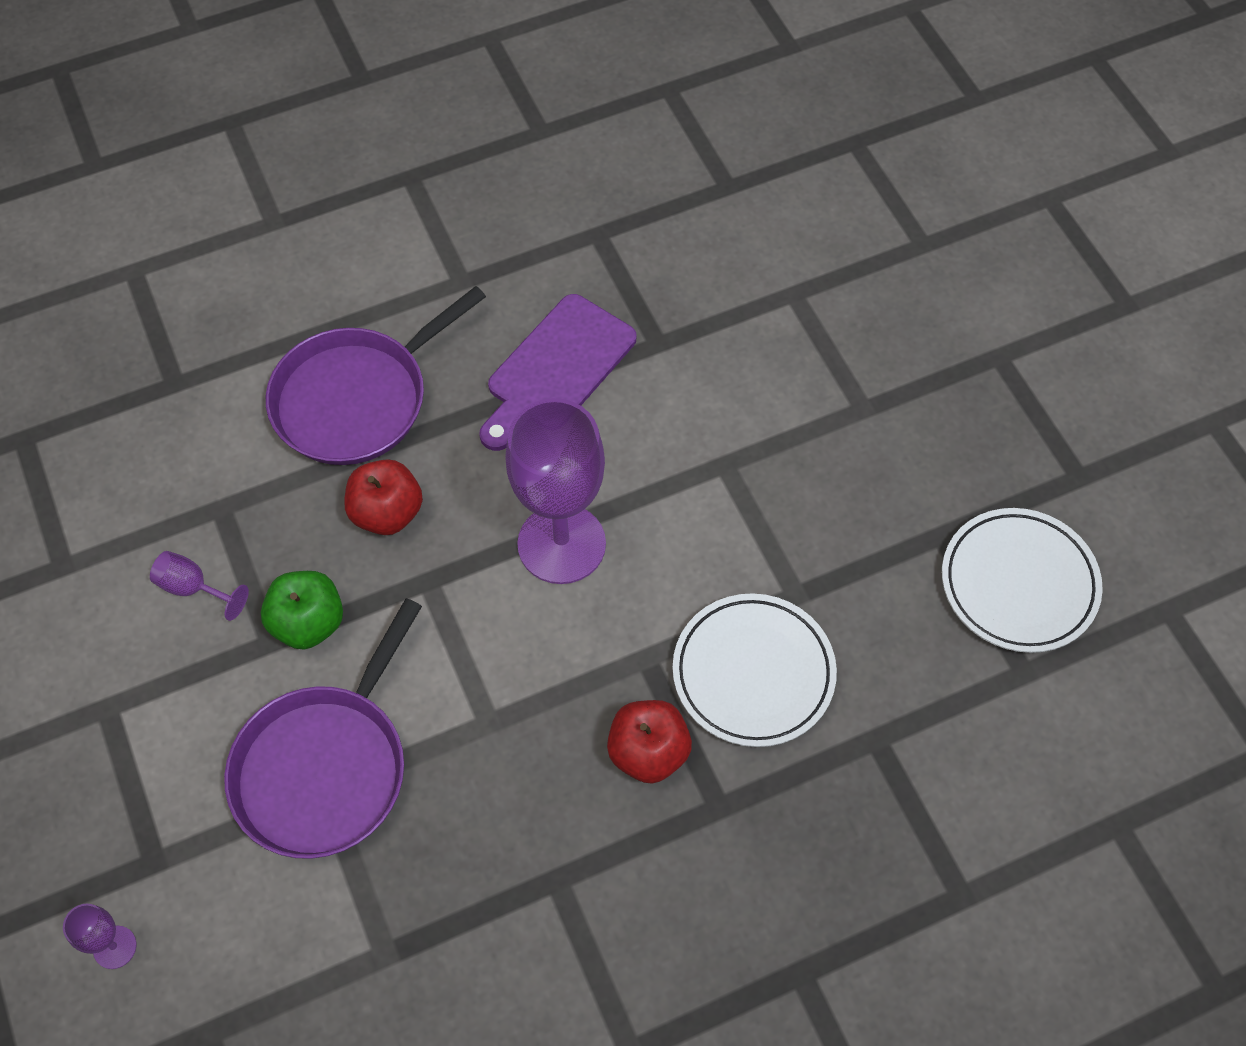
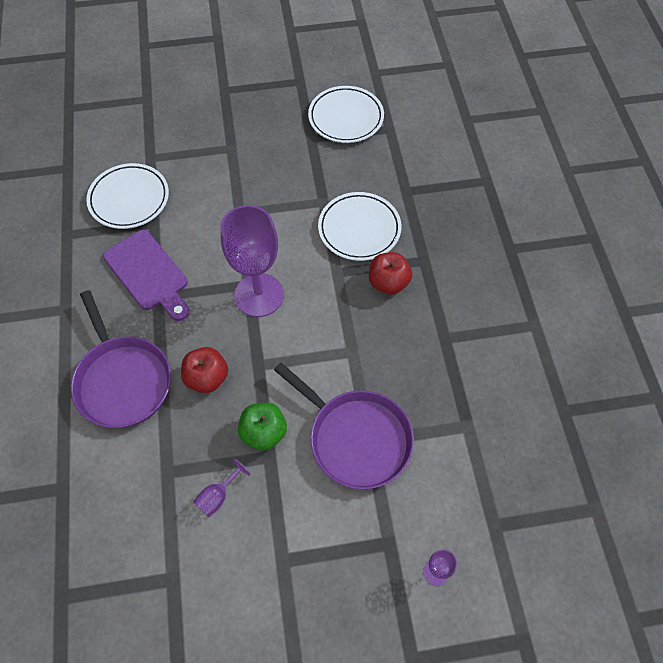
camera: 75 degrees left, 0 degrees up
none -> white plate [86,163,169,229]

